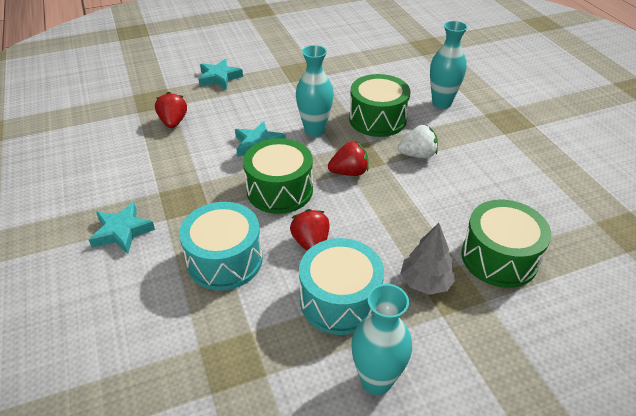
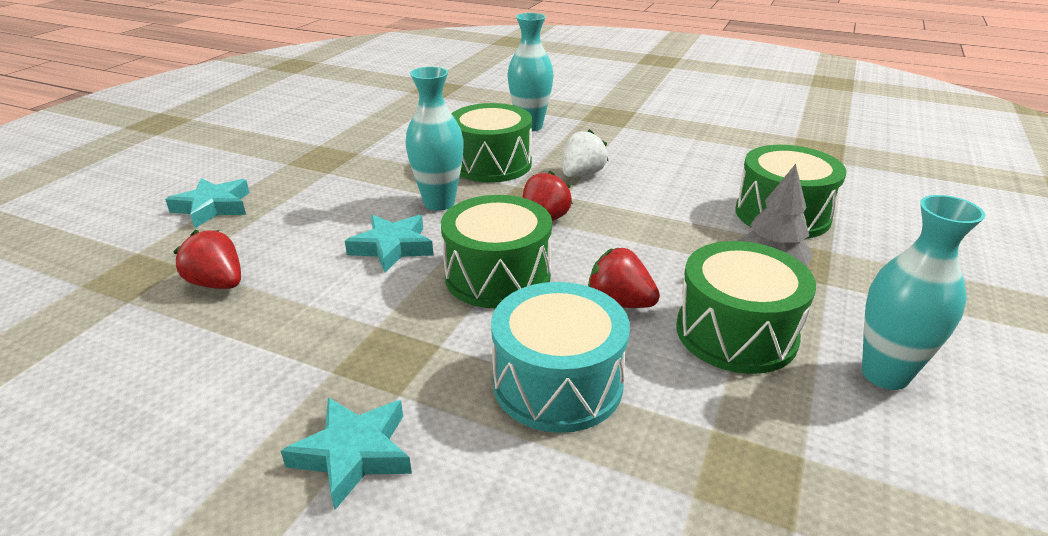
camera: 45 degrees left, 10 degrees down
turquoise drum [299,238,384,335] -> green drum [676,241,816,374]

